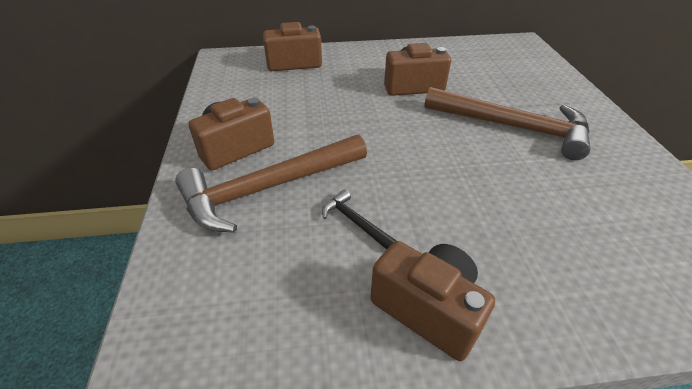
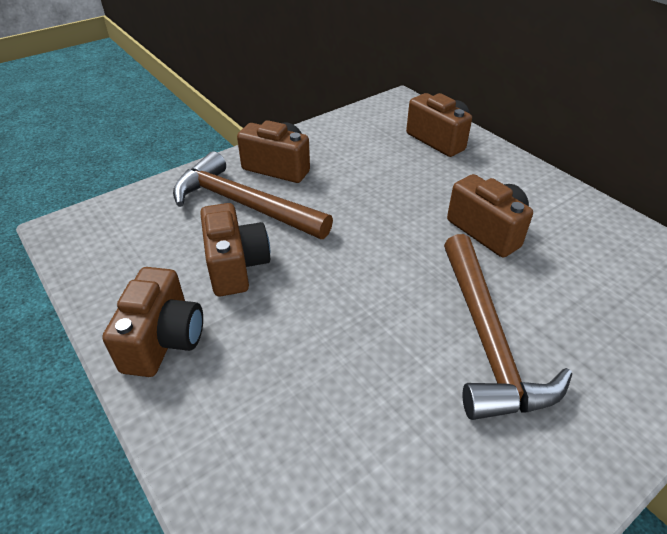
camera: 60 degrees right, 0 degrees up
black hammer [322,189,397,250] -> brown camera [200,203,270,296]

